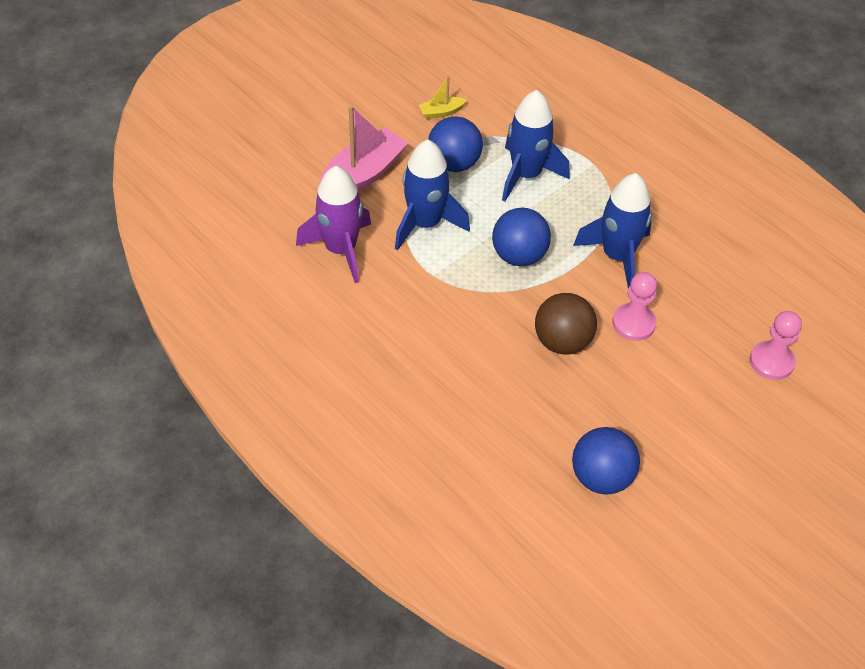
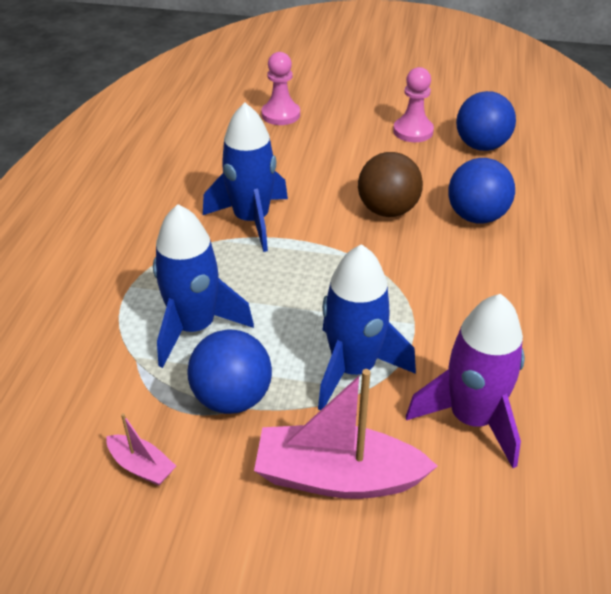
camera: 125 degrees left, 10 degrees down
yellow boat [419,76,467,119] -> pink boat [106,413,176,486]
blue ball [492,208,551,266] -> blue ball moved to [448,158,515,224]
pink pawn [612,272,657,341] -> pink pawn moved to [393,67,434,142]

